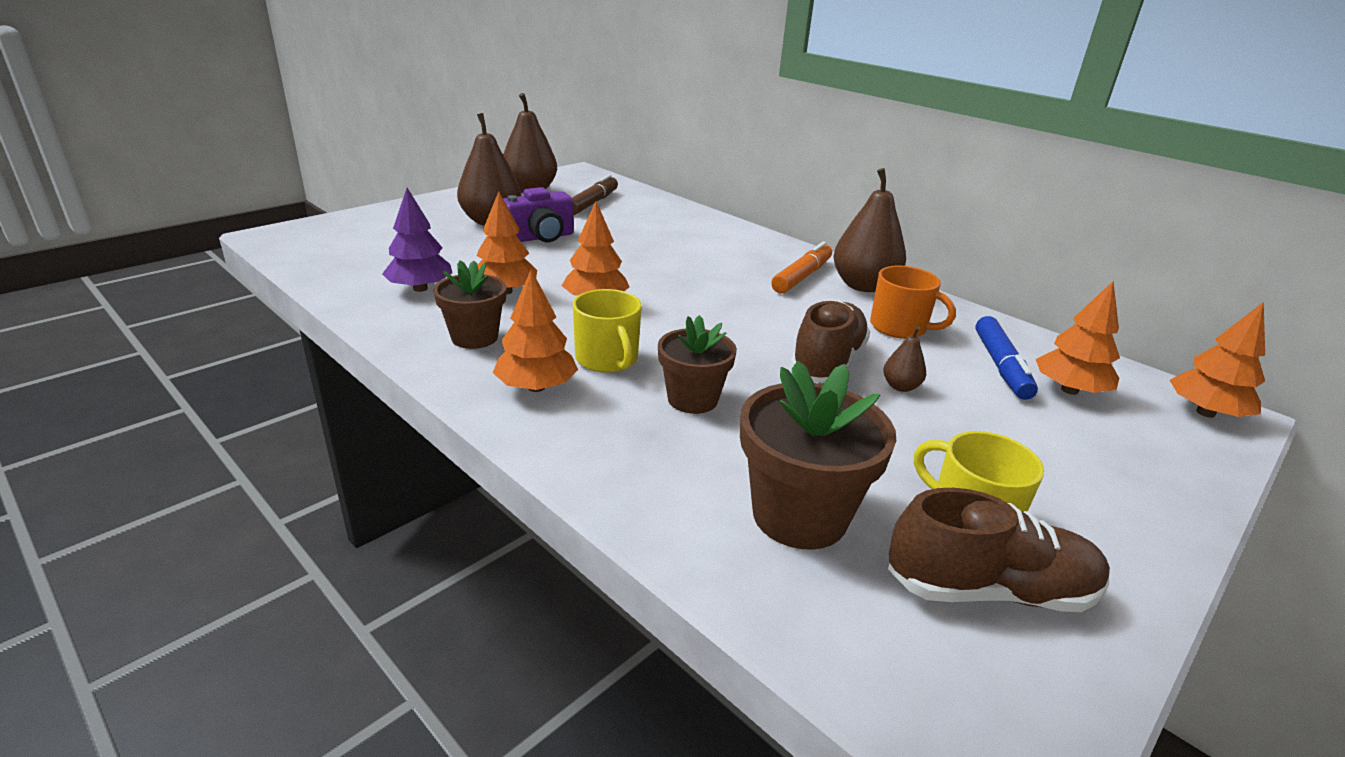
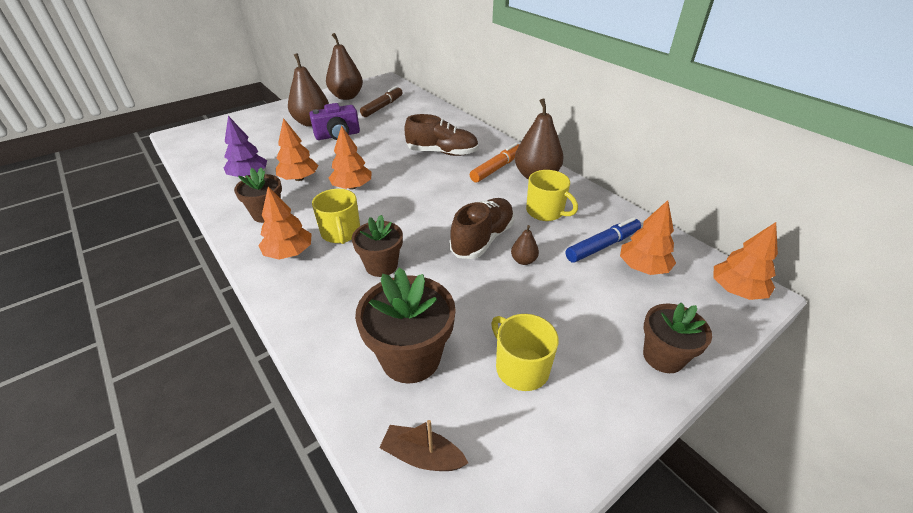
camera: 10 degrees right, 10 degrees up
orange mug [870,266,956,339] -> yellow mug [526,170,578,221]
brown shoe [888,488,1110,612] -> brown shoe moved to [404,114,479,156]
blue marker [975,316,1038,400] -> blue marker turned 135 degrees counterclockwise [565,217,641,263]
none -> brown boat [379,420,468,471]
none -> brown flower pot [643,303,712,373]

